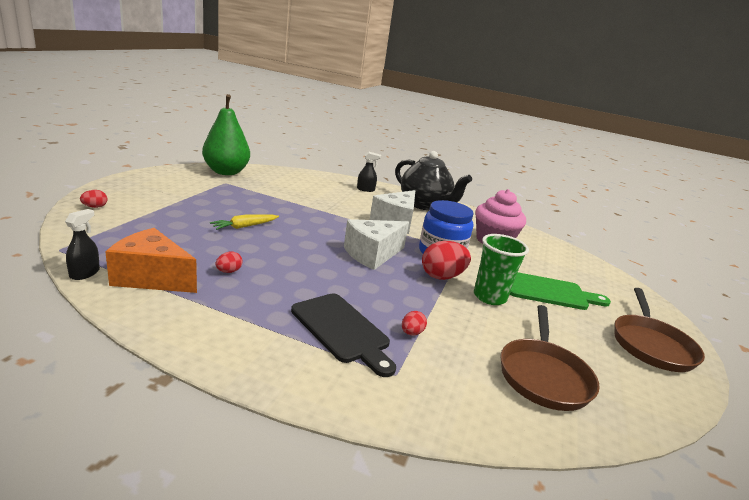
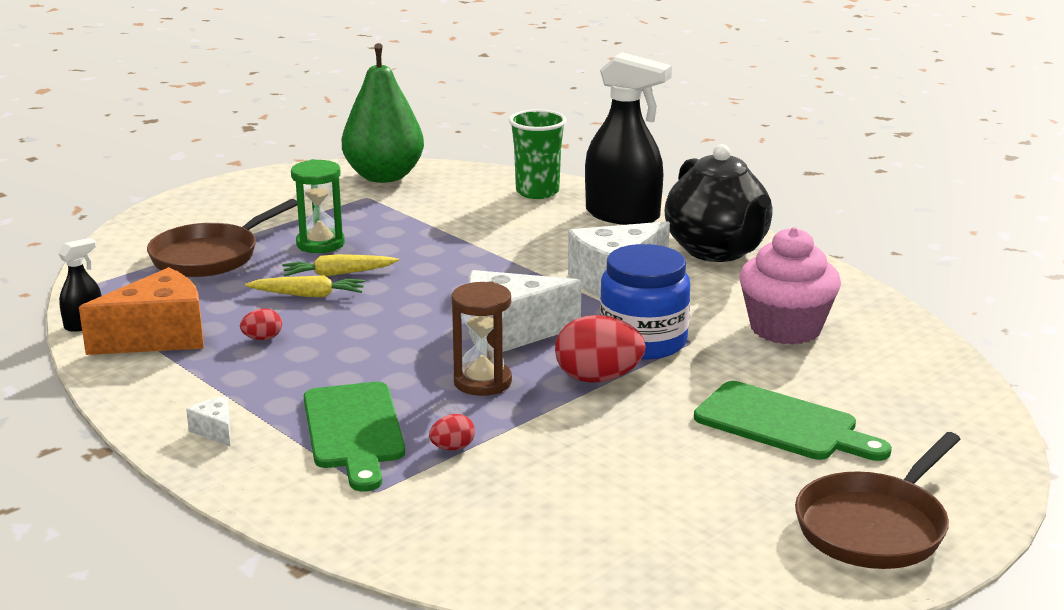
camera: 30 degrees right, 0 degrees up
red egg [80,190,107,208] -> none
orange cheese [105,228,197,293] -> orange cheese turned 105 degrees clockwise [79,267,204,355]
black cutting board [291,293,396,377] -> green cutting board [304,382,405,492]
black spray bottle [357,152,381,192] -> black spray bottle [585,52,672,225], size x2.16
green cup [474,234,529,305] -> green cup moved to [509,109,567,199]
brown pan [500,305,600,411] -> brown pan moved to [147,199,297,277]
none -> white cheese [186,396,230,447]
none -> yellow carrot [245,275,365,297]
none -> green hourglass [291,159,345,253]
none -> brown hourglass [452,282,512,396]

